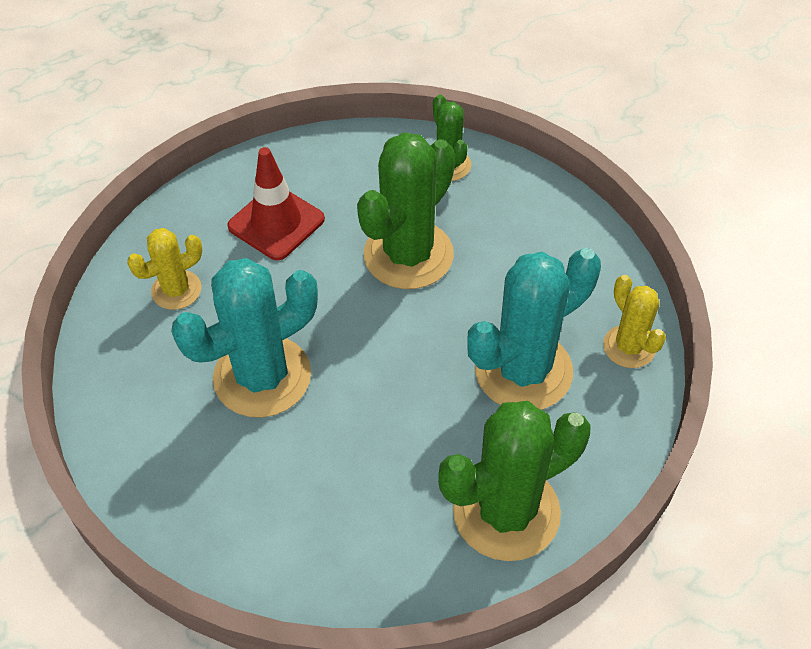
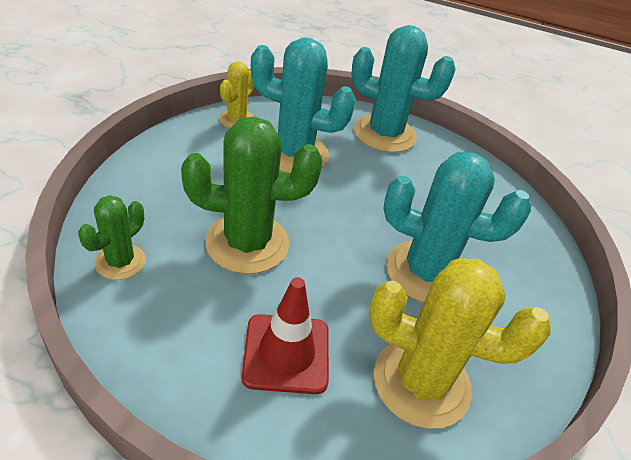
camera: 135 degrees left, 10 degrees down
yellow cactus [127,228,202,310] -> yellow cactus [369,258,551,429], size x1.84
green cactus [438,401,591,561] -> turquoise cactus [351,25,456,153]

